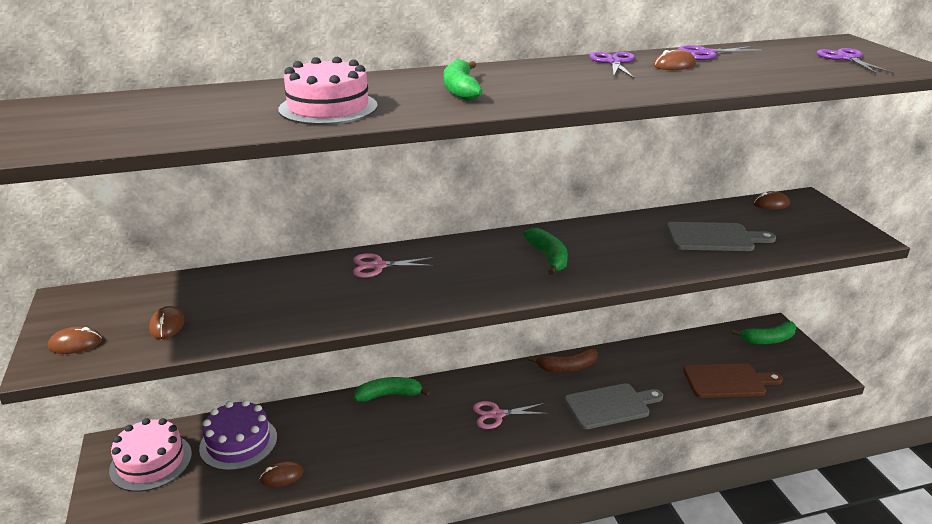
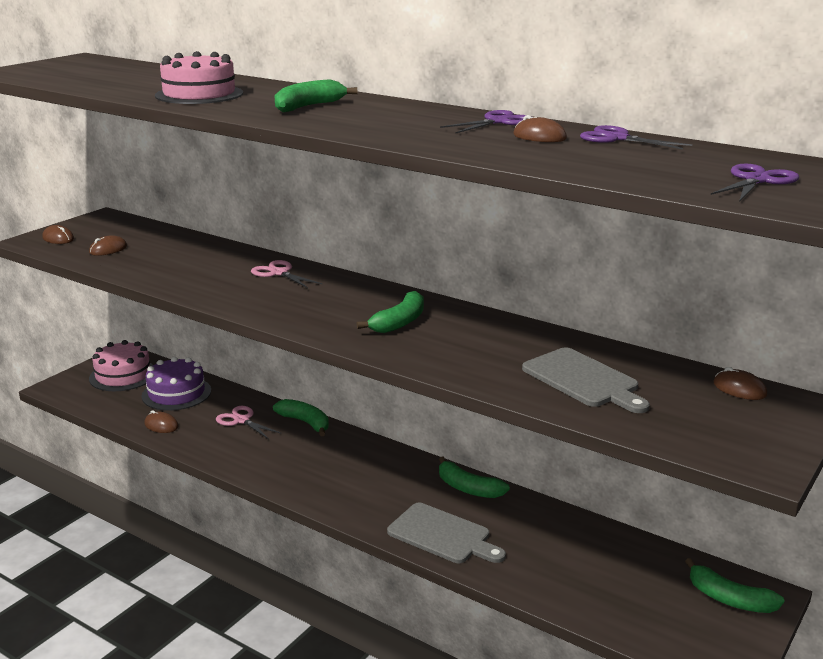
camera: 50 degrees right, 5 degrees down
pink scissors [473,401,548,429] -> pink scissors moved to [216,406,282,439]
brown banana [529,348,598,372] -> green banana [439,456,510,498]
brown cutting board [683,363,783,398] -> none

